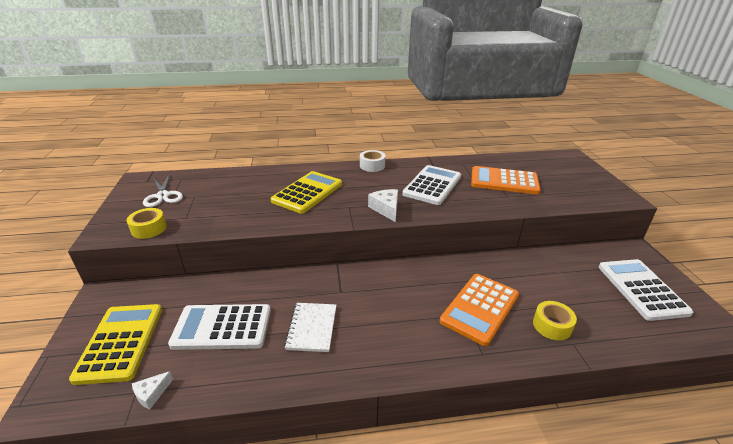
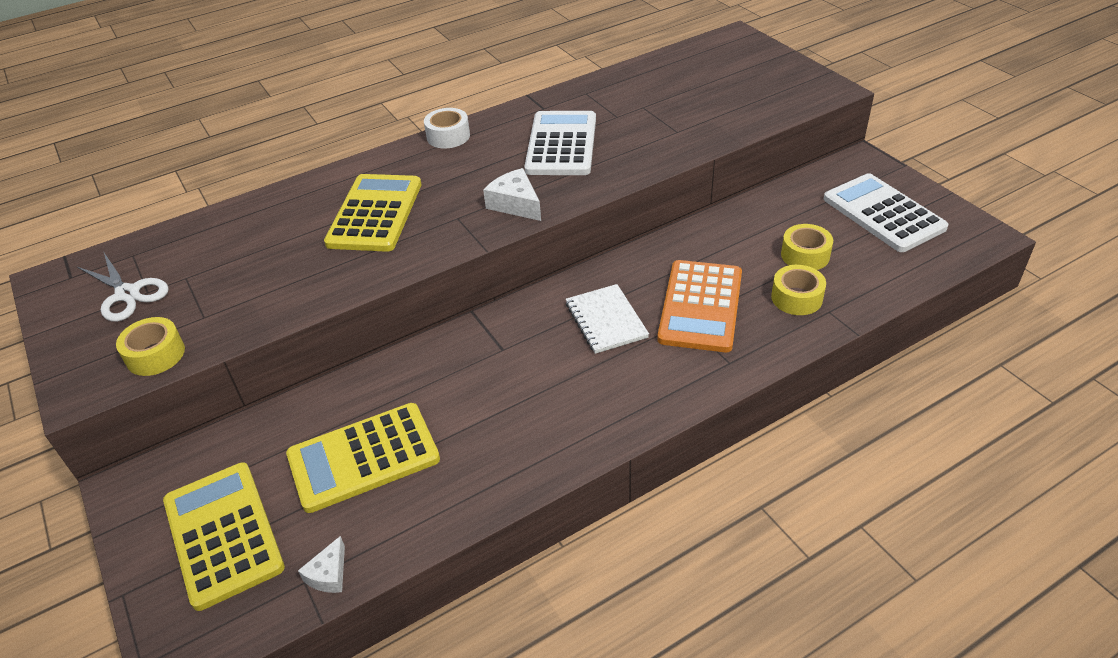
camera: 20 degrees left, 10 degrees up
white calculator [168,304,271,350] -> yellow calculator [286,403,440,513]
white notebook [284,303,336,352] -> white notebook moved to [566,284,649,354]
orange calculator [471,166,541,194] -> none
none -> yellow tape [781,224,833,270]

